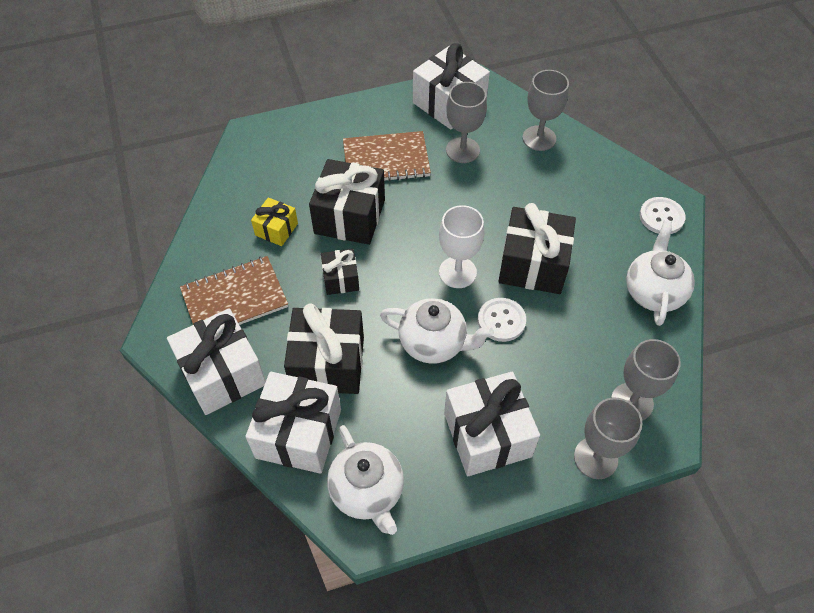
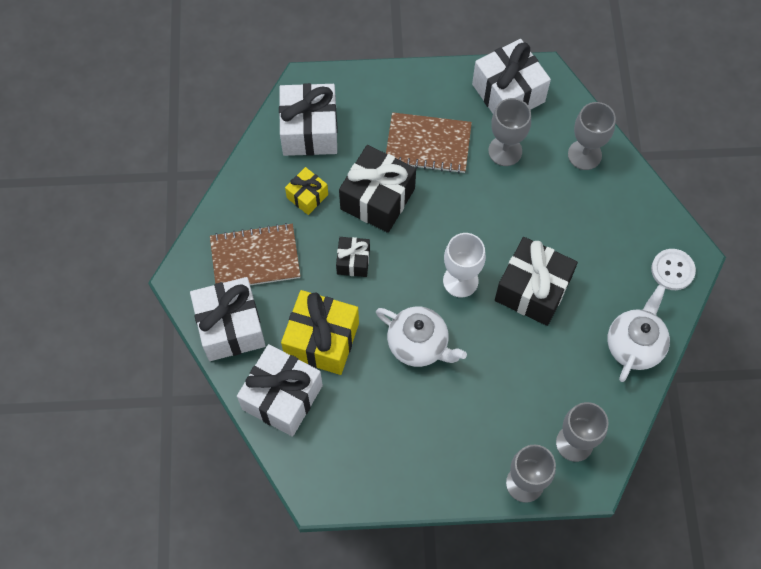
camera: 15 degrees right, 10 degrees up
black gift [284,304,364,394] -> yellow gift [281,290,359,375]
white teapot [327,425,404,535] -> none
white gift [444,372,540,476] -> white gift moved to [279,83,338,156]
white button [478,298,526,342] -> none

